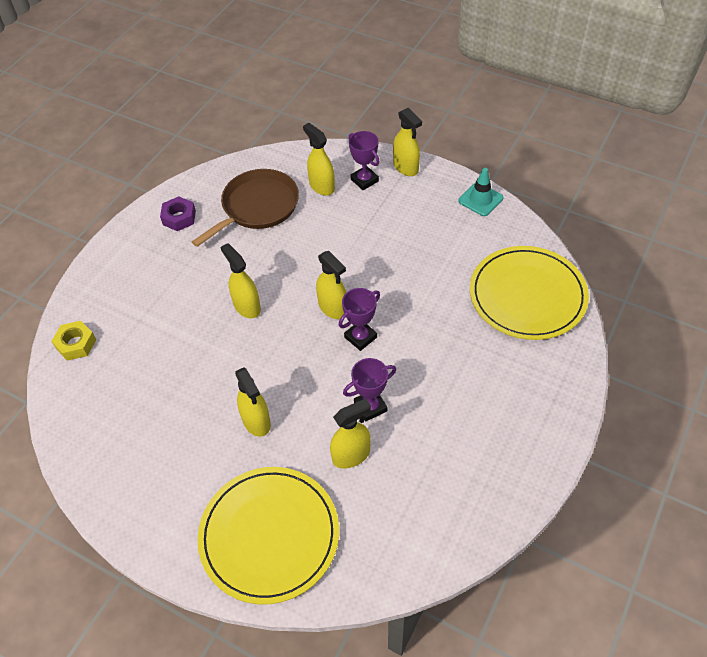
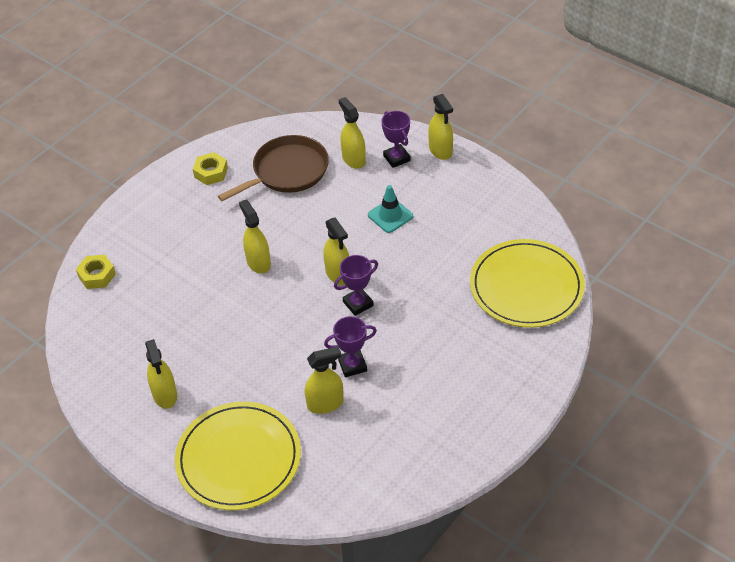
camera: 10 degrees right, 5 degrees down
purple nut [160,197,196,231] -> yellow nut [193,152,228,185]
yellow spray bottle [235,367,271,437] -> yellow spray bottle moved to [145,339,177,409]
turquoise traffic cone [458,168,504,216] -> turquoise traffic cone moved to [368,185,413,233]

